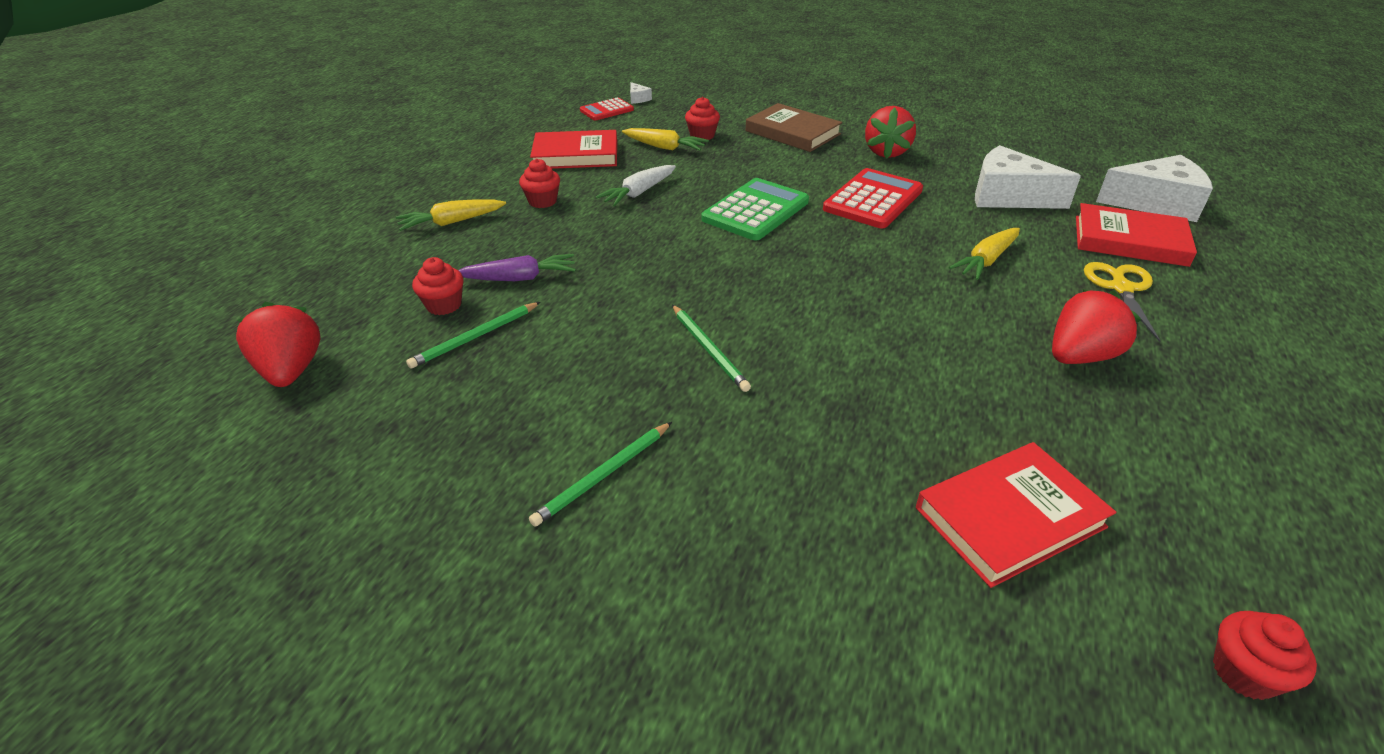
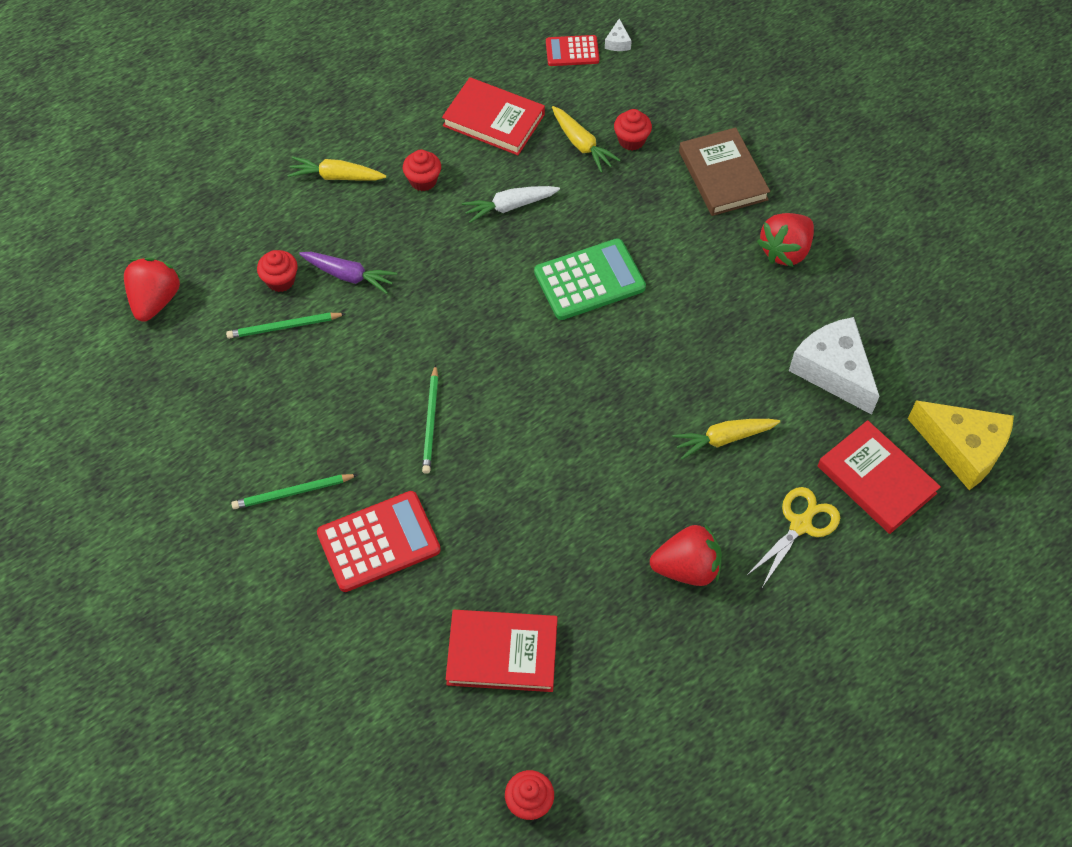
camera: 30 degrees right, 20 degrees up
red calculator [823,168,923,228] -> red calculator moved to [317,491,441,592]
white cheese [1096,155,1213,222] -> yellow cheese [908,400,1014,490]

